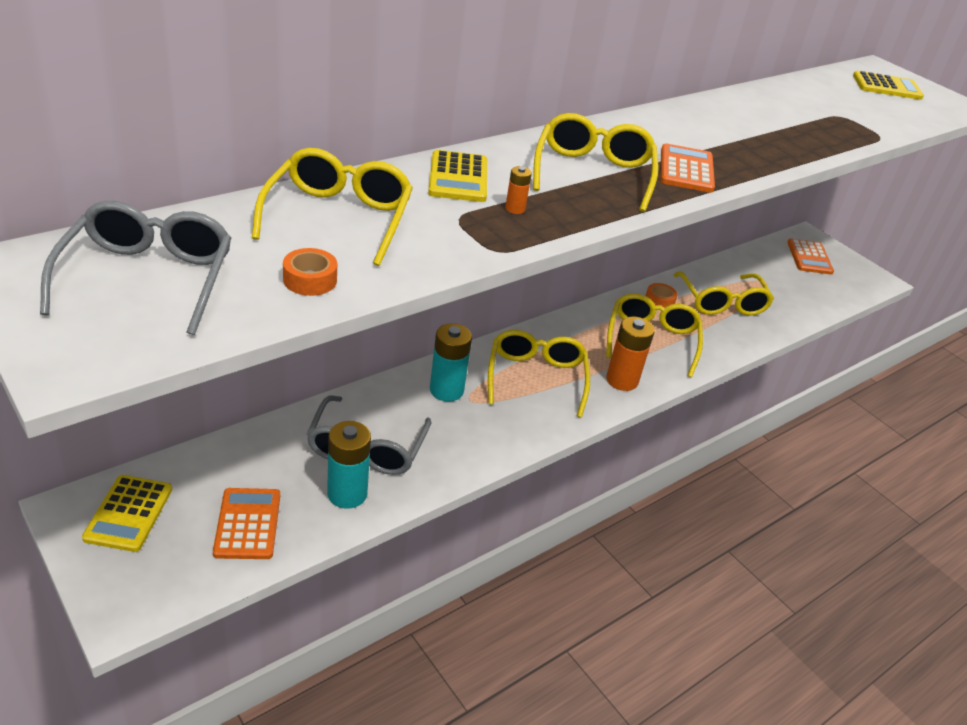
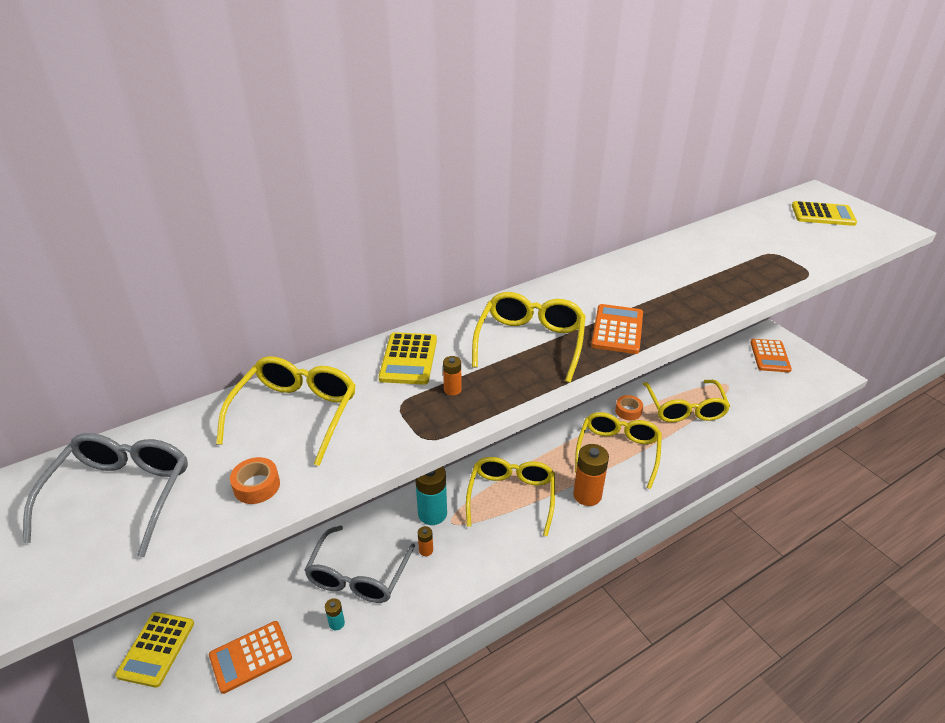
camera: 10 degrees right, 0 degrees up
orange calculator [213,488,280,559] -> orange calculator turned 120 degrees counterclockwise [209,621,292,694]
turquoise battery [327,421,371,509] -> turquoise battery [325,598,345,630], size x0.47
none -> orange battery [418,526,433,556]

